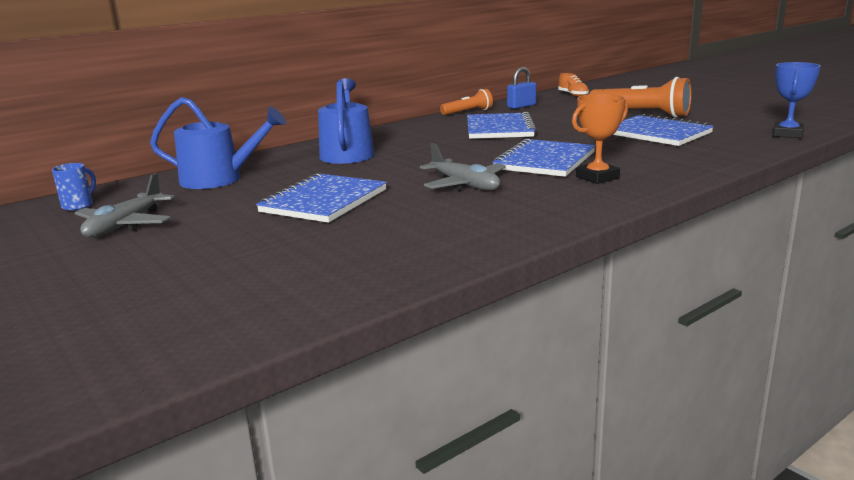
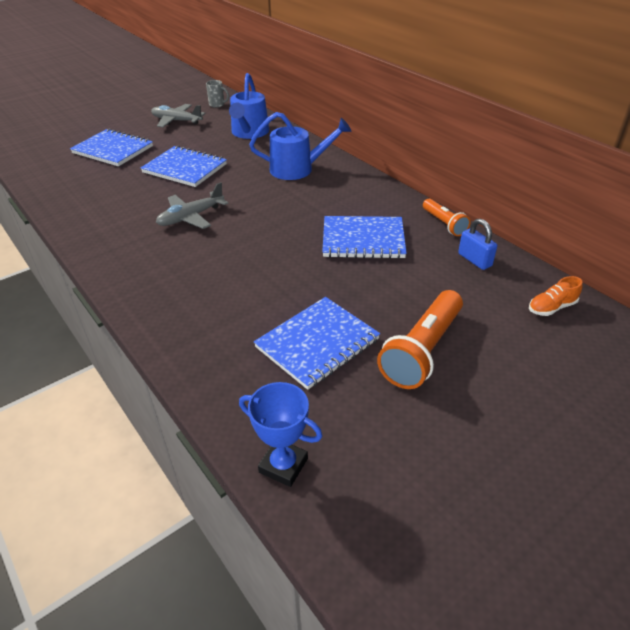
camera: 90 degrees right, 20 degrees up
blue mug [52,163,96,211] -> grey mug [206,80,229,108]
blue notebook [492,138,596,177] -> blue notebook moved to [70,129,153,166]
orange trophy [572,94,628,184] -> none

